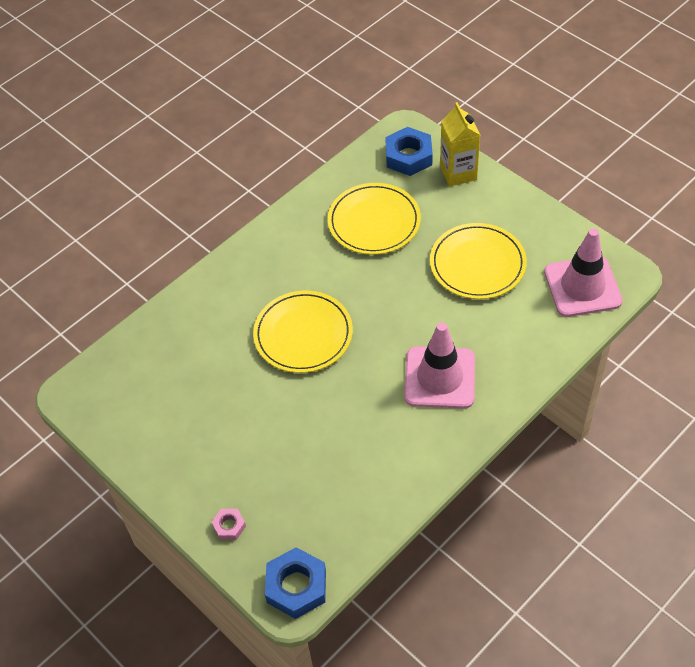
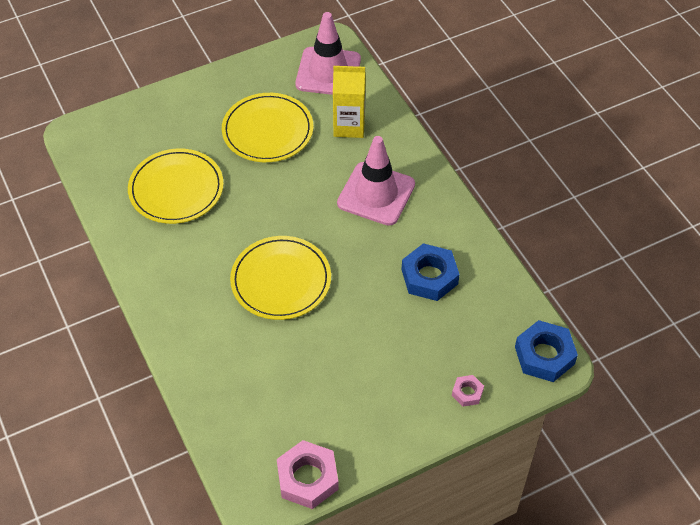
camera: 75 degrees left, 0 degrees up
blue nut [385,127,433,176] -> blue nut moved to [402,243,460,301]
yellow carton [440,102,480,186] -> yellow carton moved to [333,66,366,138]
none -> pink nut [277,440,339,509]

